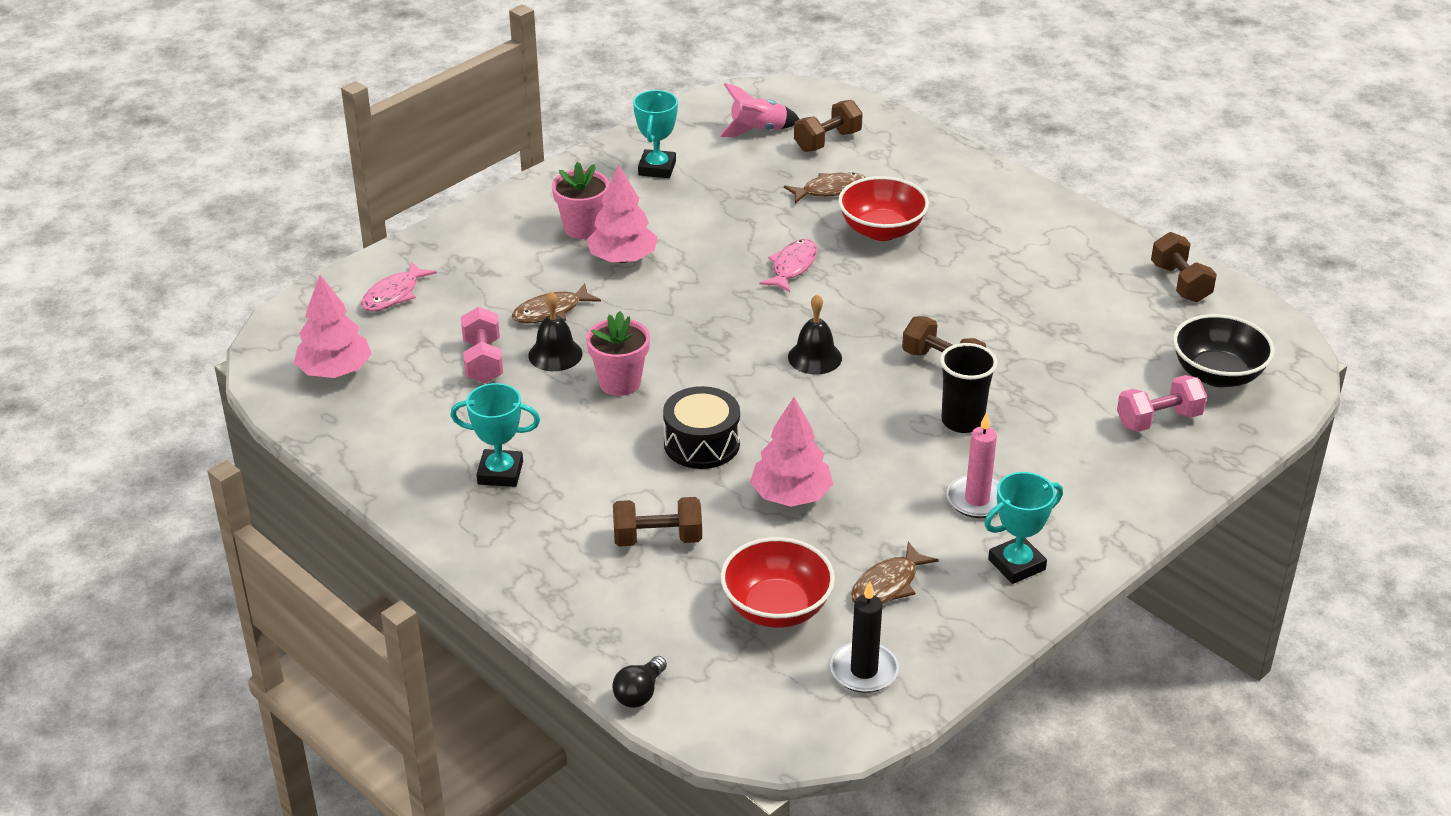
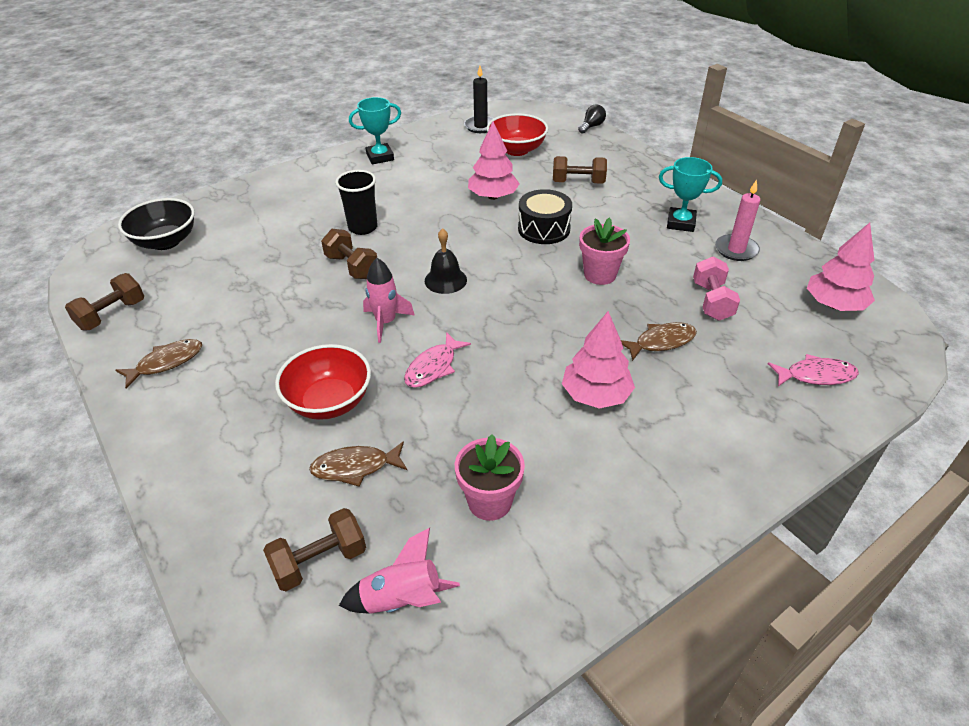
camera: 170 degrees left, 5 degrees up
pink fish [361,261,436,312] -> pink fish turned 45 degrees clockwise [768,354,859,386]
black bell [528,291,583,371] -> none
pink flower pot [552,162,609,239] -> pink flower pot moved to [455,434,525,521]
turquoise trophy [633,90,678,178] -> none
brown fish [851,542,939,605] -> brown fish moved to [115,339,202,389]
pink candle [946,412,999,518] -> pink candle moved to [715,180,760,261]
pink dumbbell [1117,375,1207,432] -> none
brown dumbbell [1151,232,1217,302] -> brown dumbbell turned 45 degrees clockwise [65,273,144,331]
none -> pink rocket [363,258,414,343]

